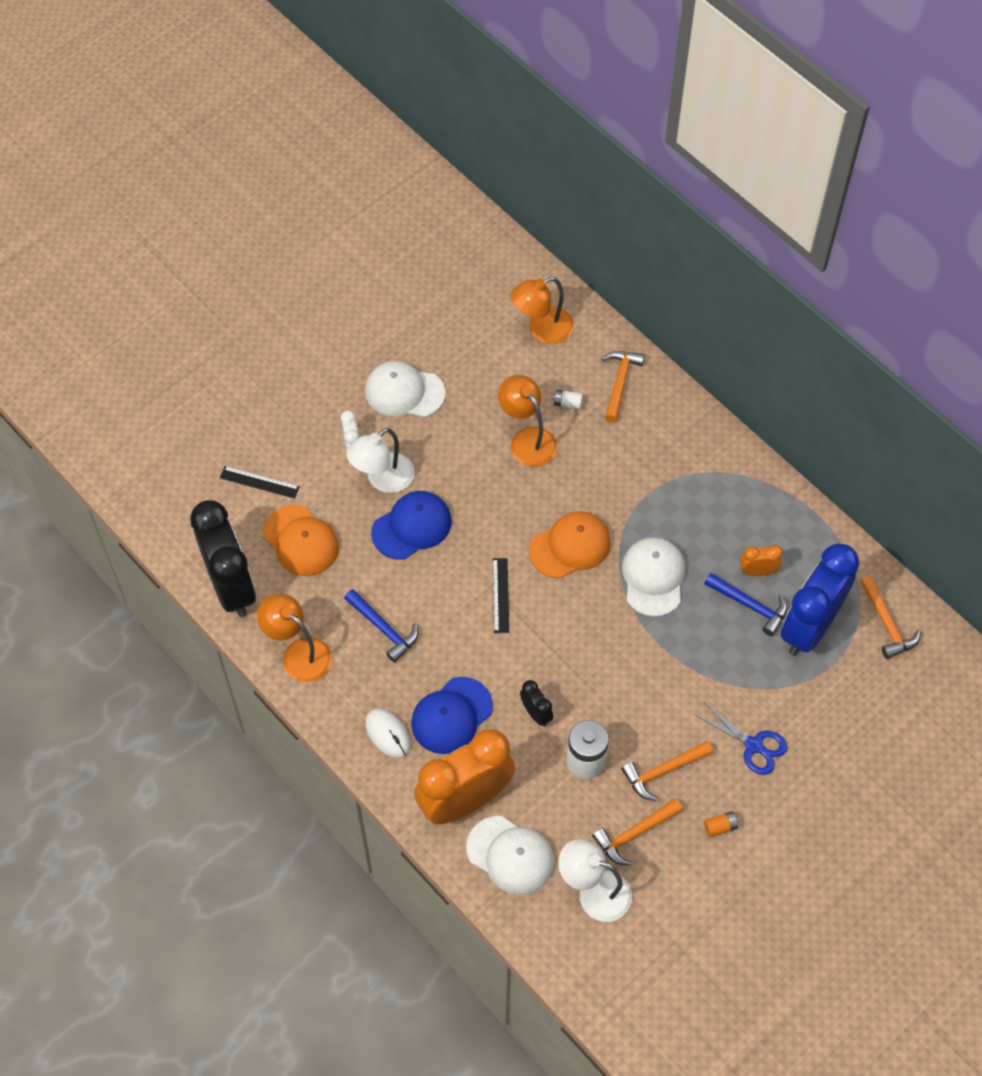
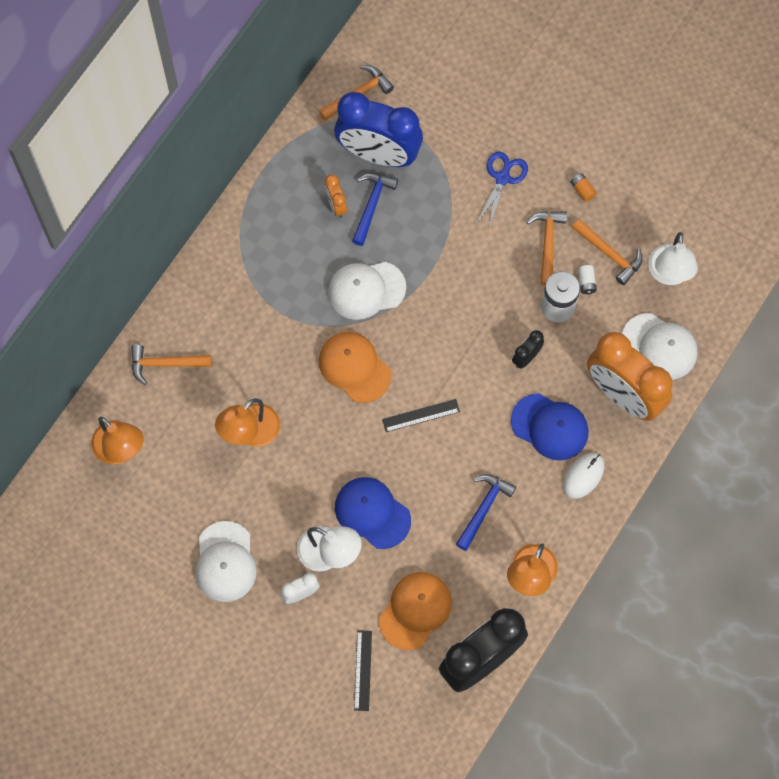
camera: 105 degrees left, 10 degrees up
white cap [466,816,554,895] -> white cap turned 105 degrees clockwise [622,313,698,380]
white battery [553,390,583,409] -> white battery moved to [578,265,597,294]
orange hammer [621,741,713,801] -> orange hammer turned 135 degrees counterclockwise [526,211,567,286]

